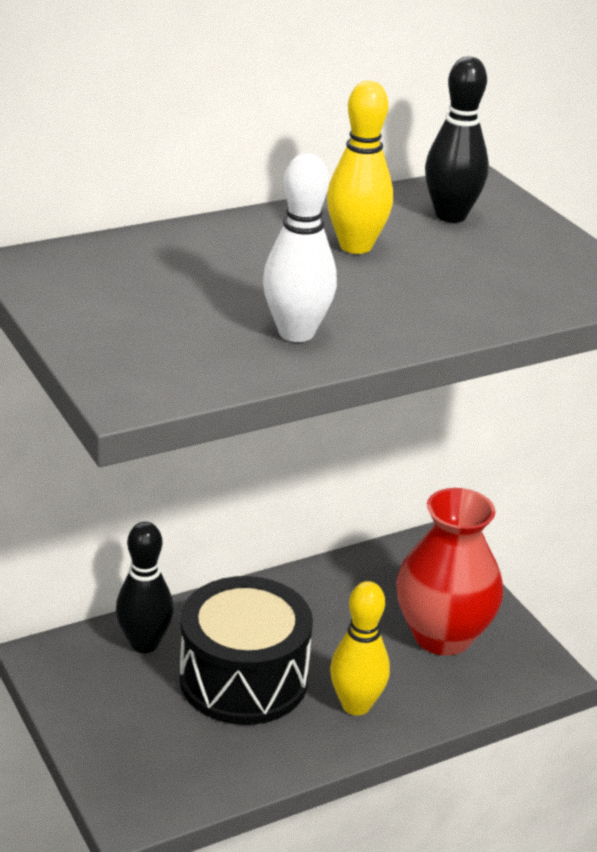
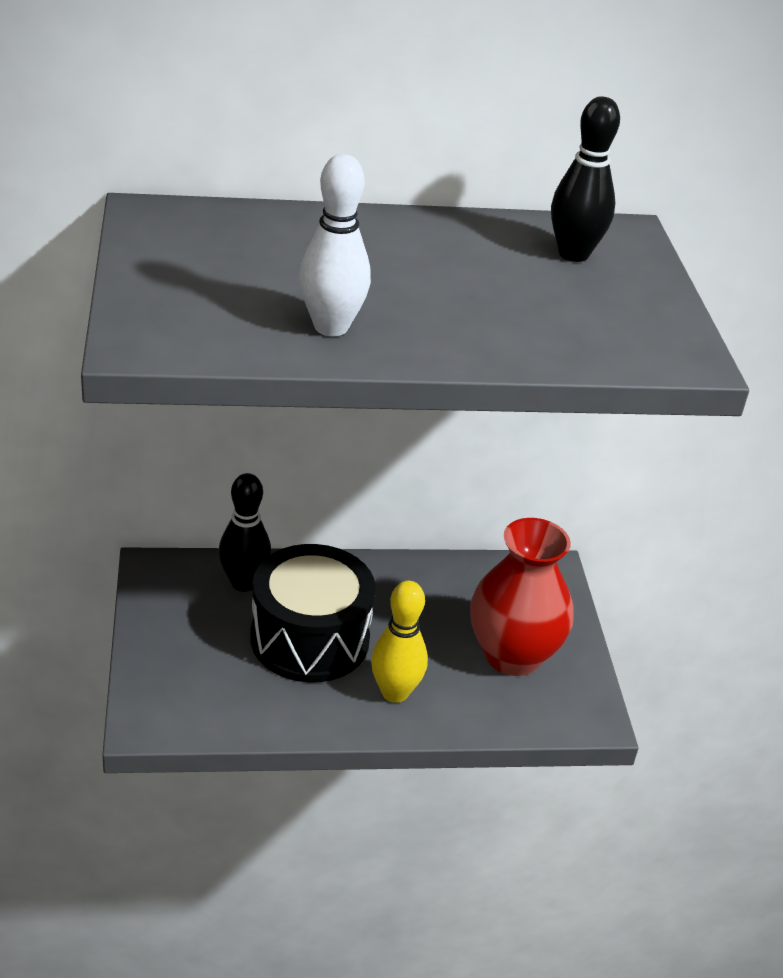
camera: 20 degrees right, 5 degrees up
yellow bowling pin [327,81,393,254] -> none

